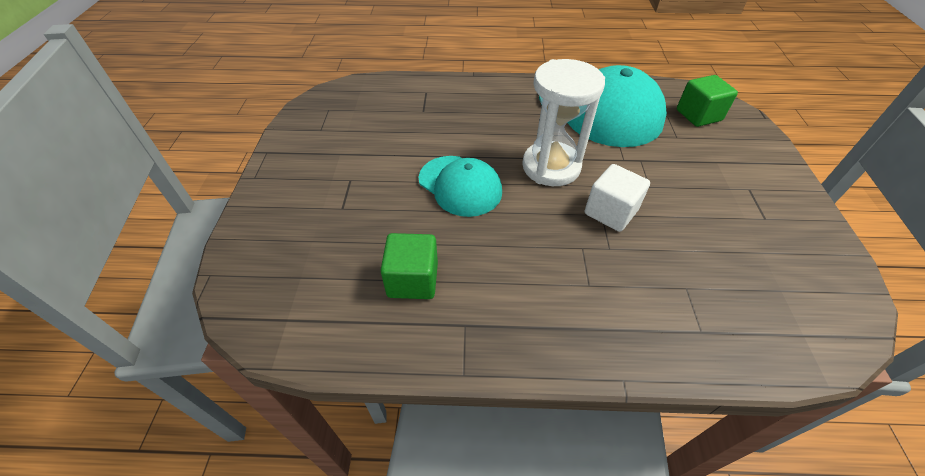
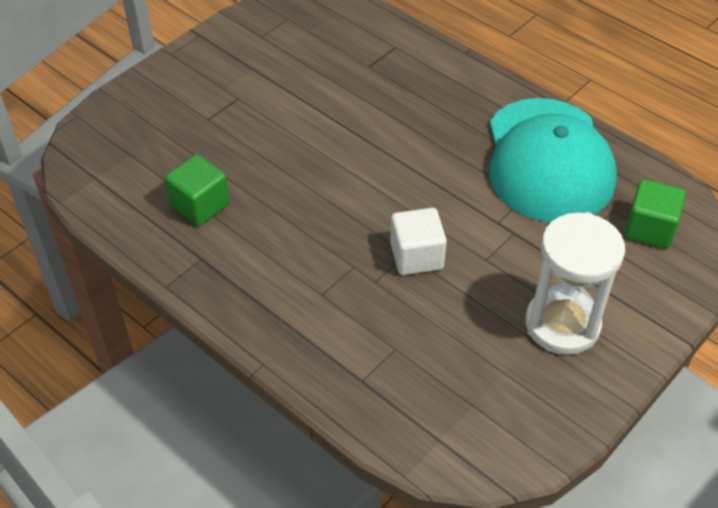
camera: 40 degrees right, 0 degrees up
turquoise cap [418,156,502,217] -> none
white hourglass [522,59,605,186] -> white hourglass moved to [525,212,625,355]

